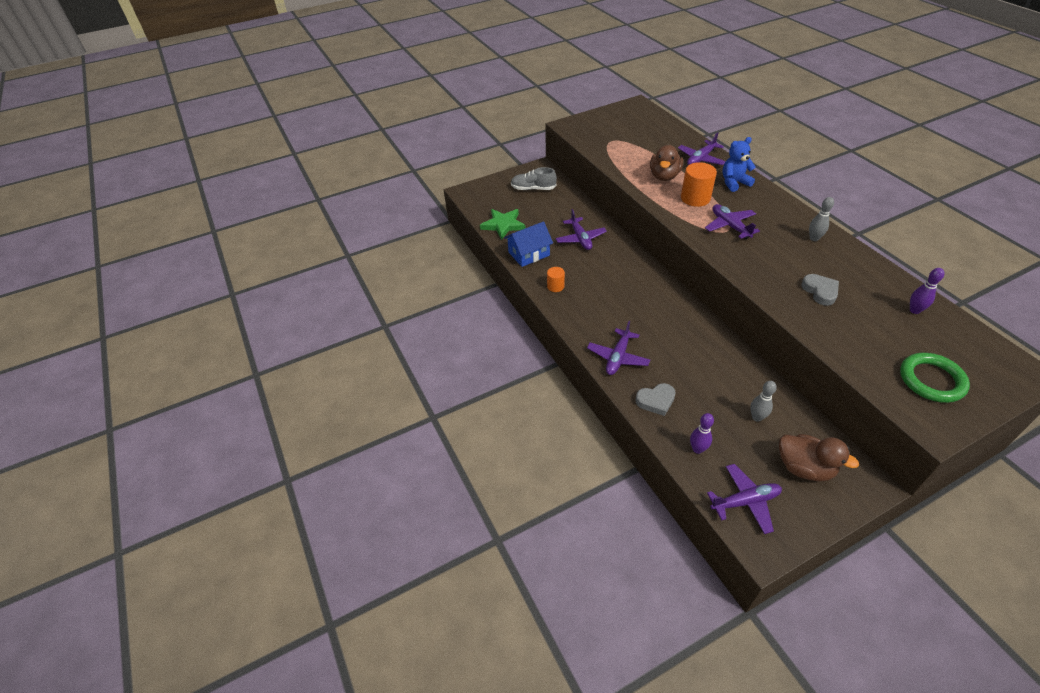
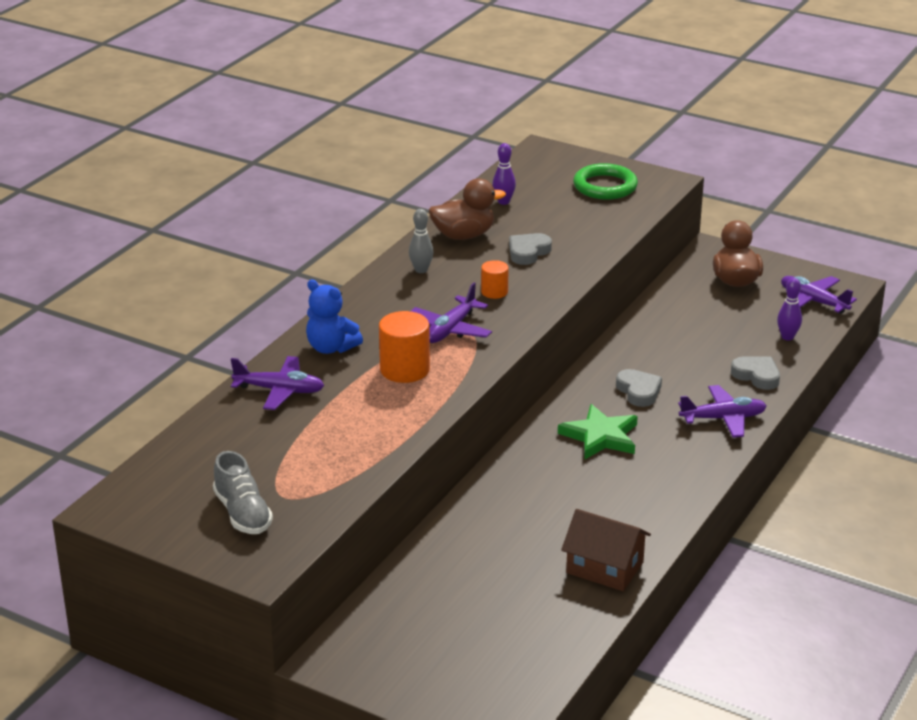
camera: 125 degrees left, 15 degrees down
green star [480,209,525,240] -> green star moved to [558,404,638,459]
blue house [504,221,553,267] -> brown house [561,509,651,591]
grey shoe [511,167,557,190] -> grey shoe moved to [213,451,273,534]
orange cylinder [547,267,565,292] -> orange cylinder moved to [481,260,509,299]
purple plane [556,209,607,250] -> none
brown duck [650,145,683,181] -> brown duck moved to [429,178,506,240]
grey bowling pin [750,381,777,422] -> none
none -> grey heart [616,369,662,407]

